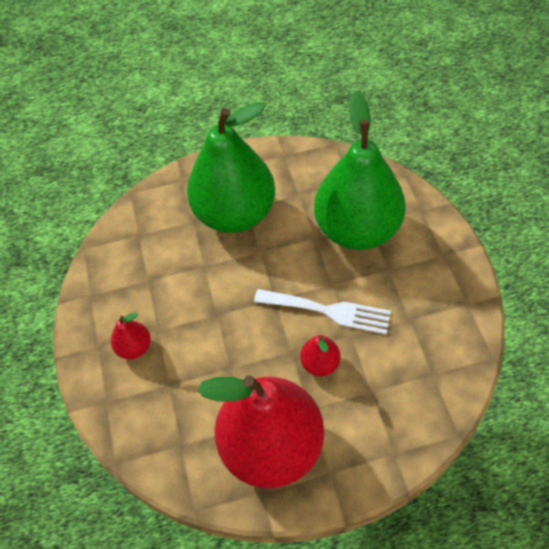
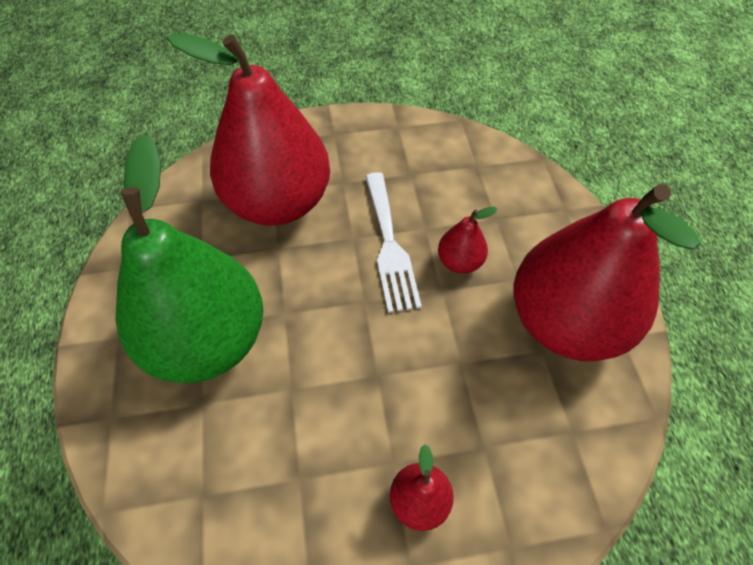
camera: 90 degrees left, 0 degrees up
white fork [254,289,391,334] -> white fork turned 150 degrees clockwise [365,172,422,313]
green pear [314,91,406,250] -> red pear [167,33,330,226]

